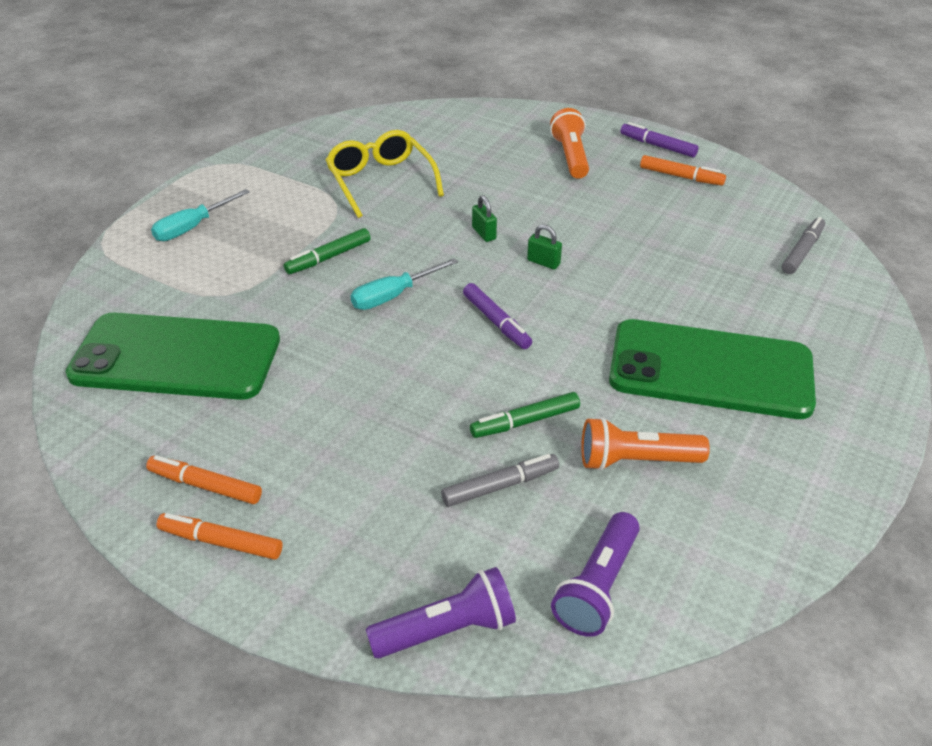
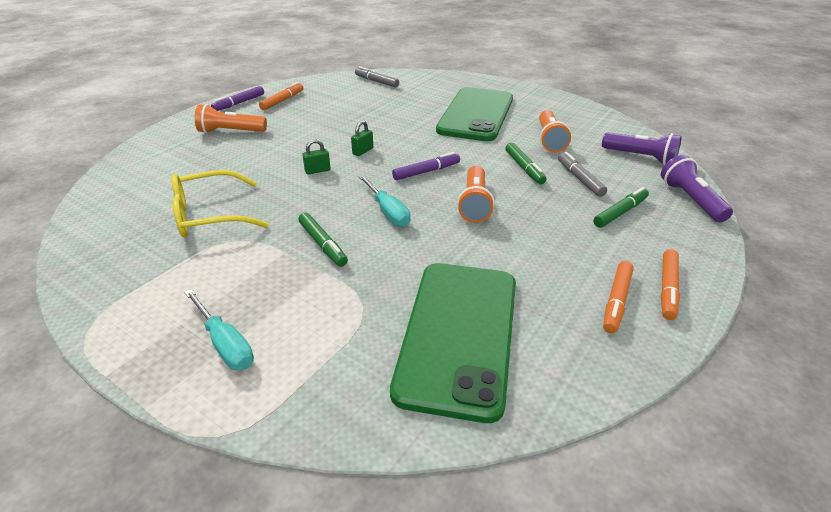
camera: 85 degrees left, 5 degrees down
none -> orange flashlight [457,166,495,223]
none -> green marker [593,187,649,228]

